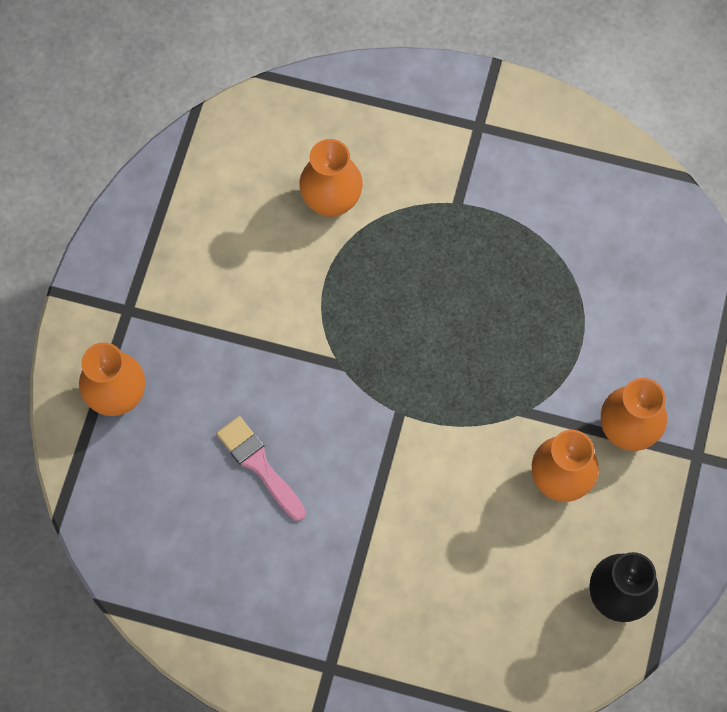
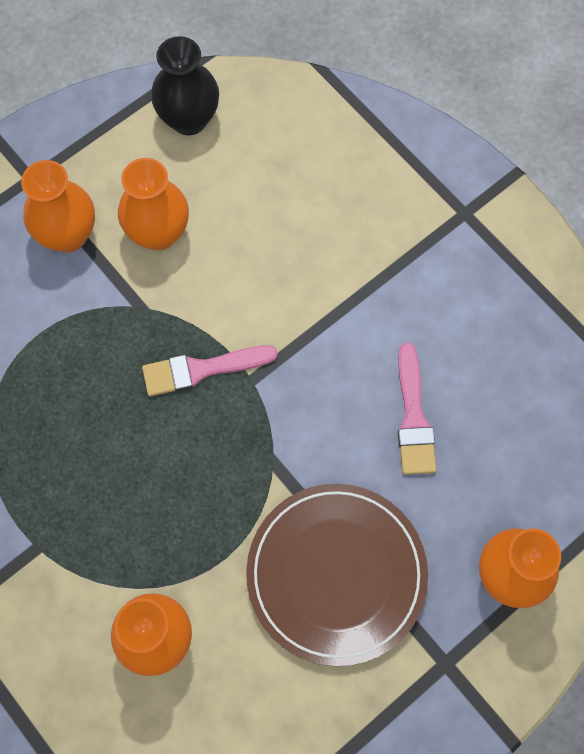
camera: 145 degrees left, 0 degrees up
none -> pink brush [142,345,278,396]
none -> brown plate [246,484,428,666]

